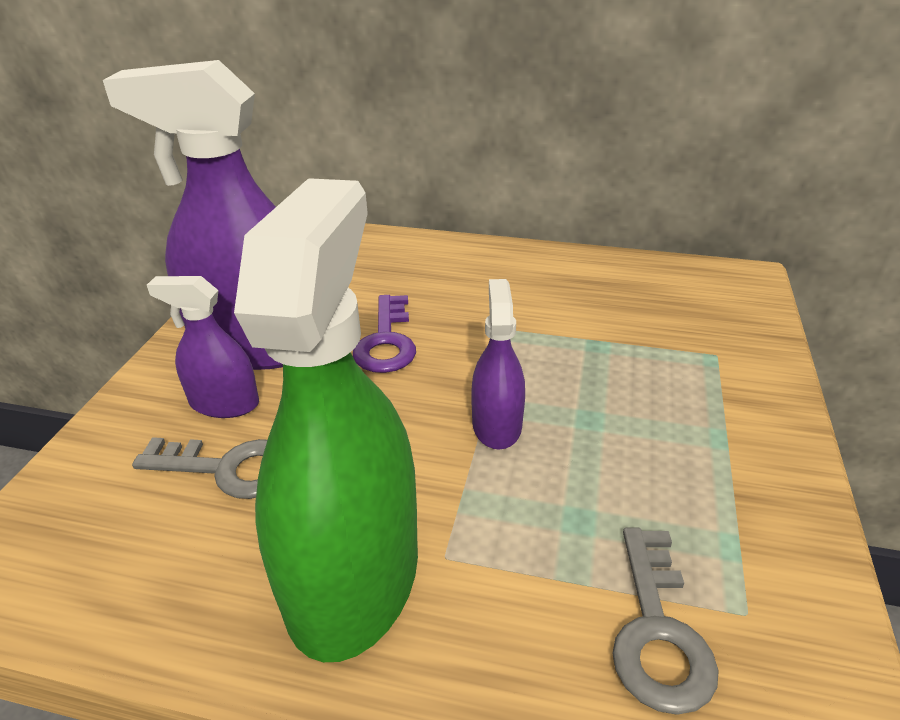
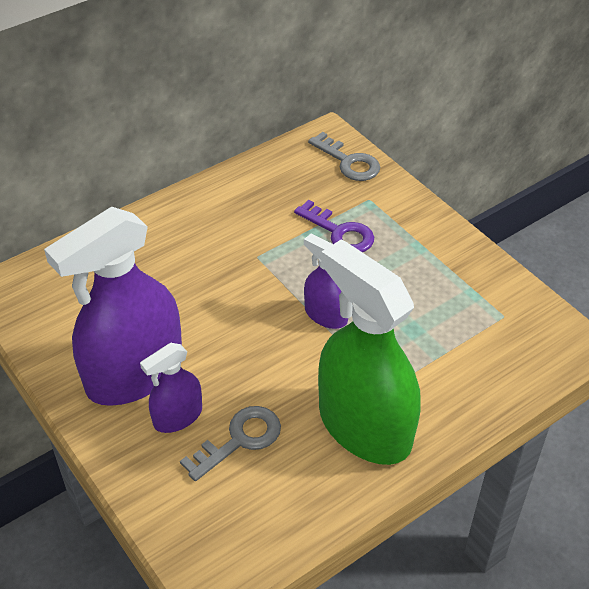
camera: 50 degrees left, 10 degrees up
purple key [353,295,416,373] -> purple key moved to [294,200,374,252]
grey key [612,528,719,715] -> grey key moved to [308,132,380,181]

